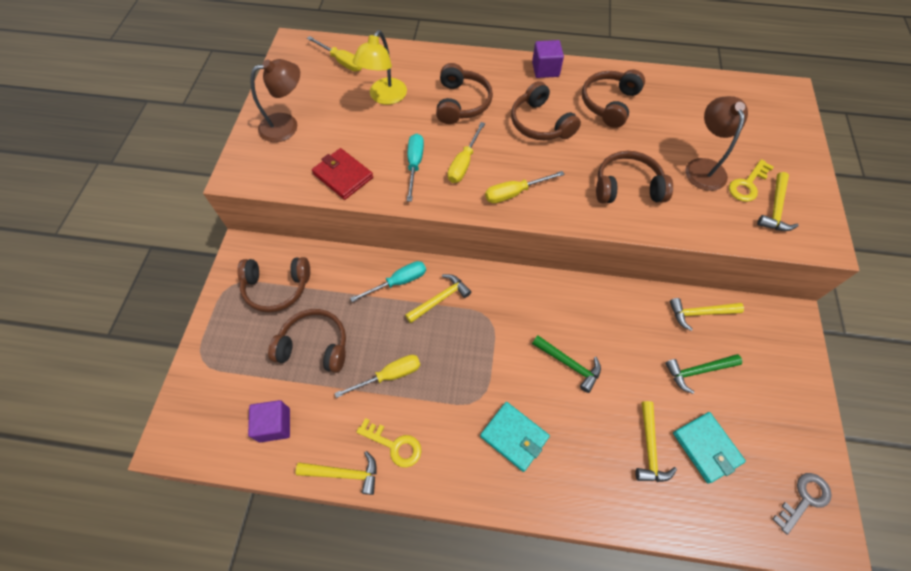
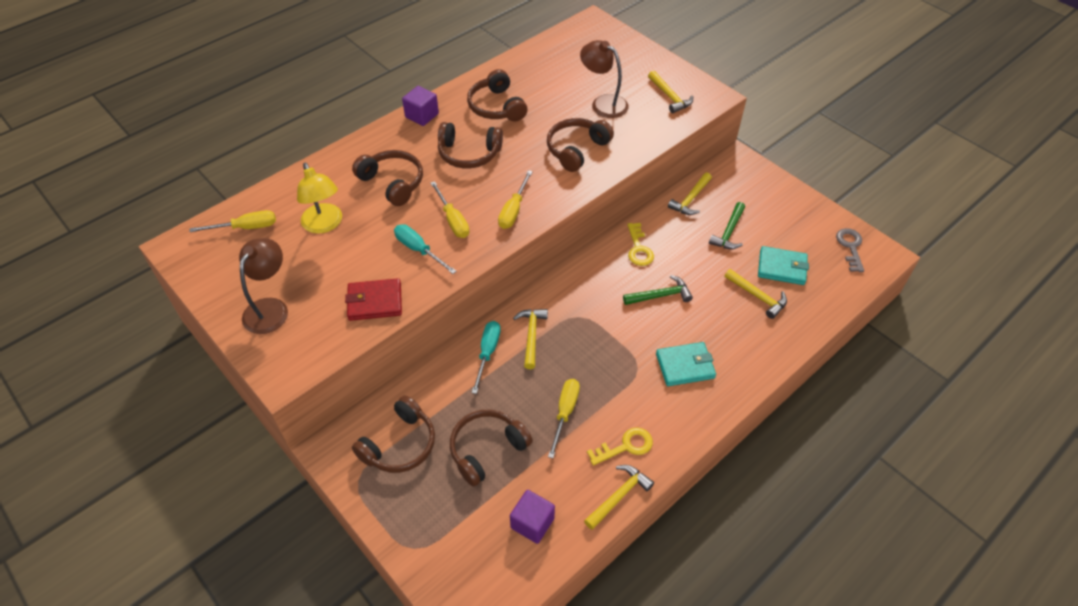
camera: 50 degrees left, 10 degrees down
yellow key [729,159,774,202] -> yellow key moved to [627,223,654,266]

